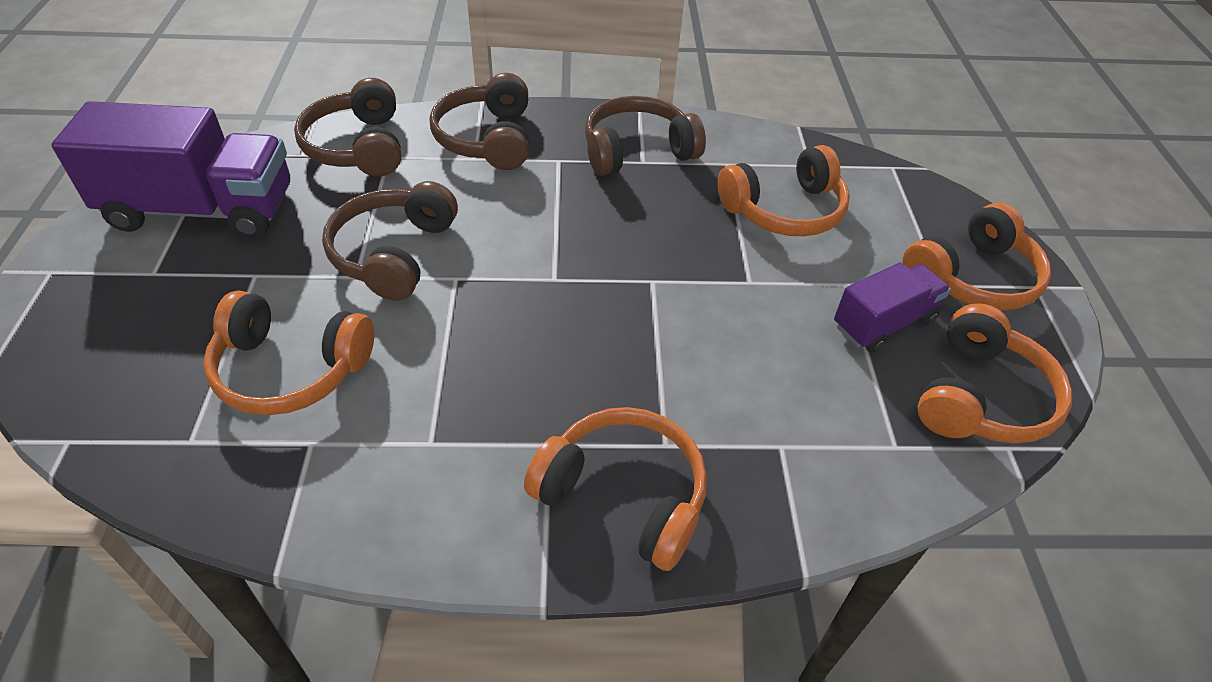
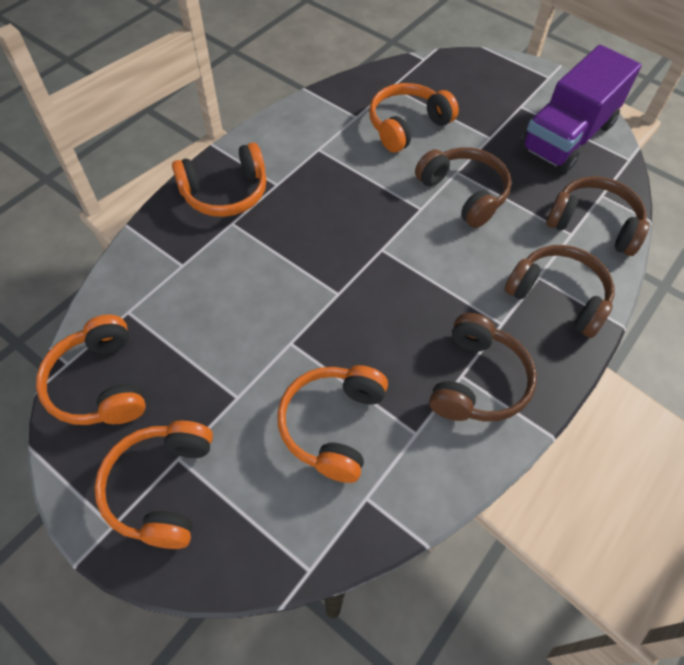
camera: 130 degrees right, 10 degrees up
purple truck [834,262,951,353] -> none

